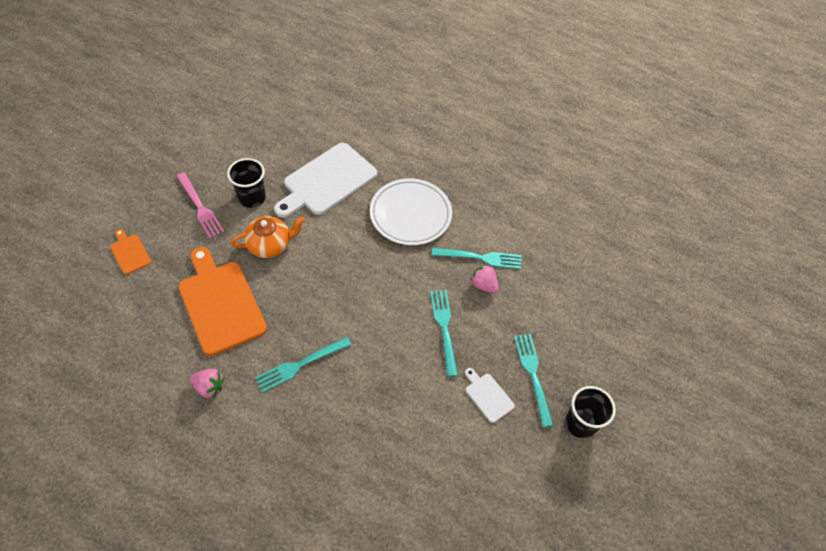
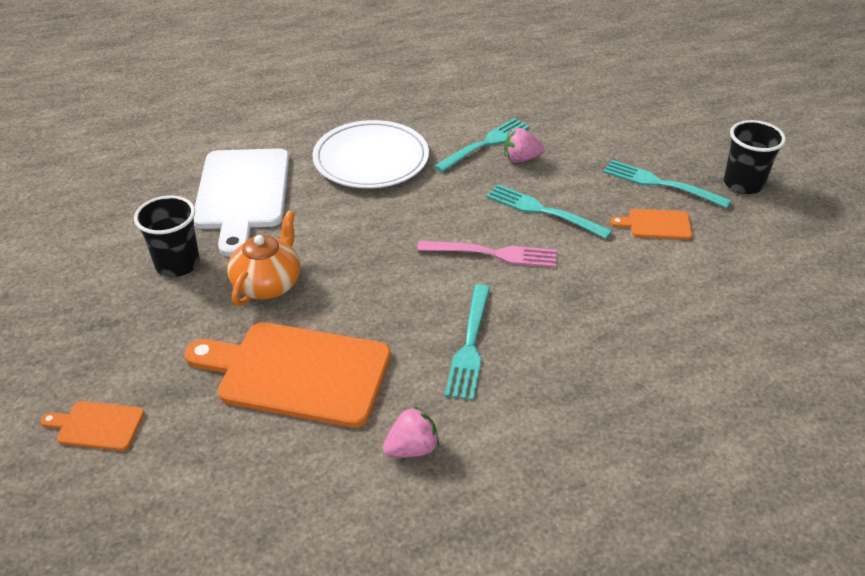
camera: 45 degrees left, 15 degrees down
pink fork [176,172,224,238] -> pink fork moved to [417,241,557,268]
white cutting board [465,368,515,423] -> orange cutting board [610,209,692,239]

